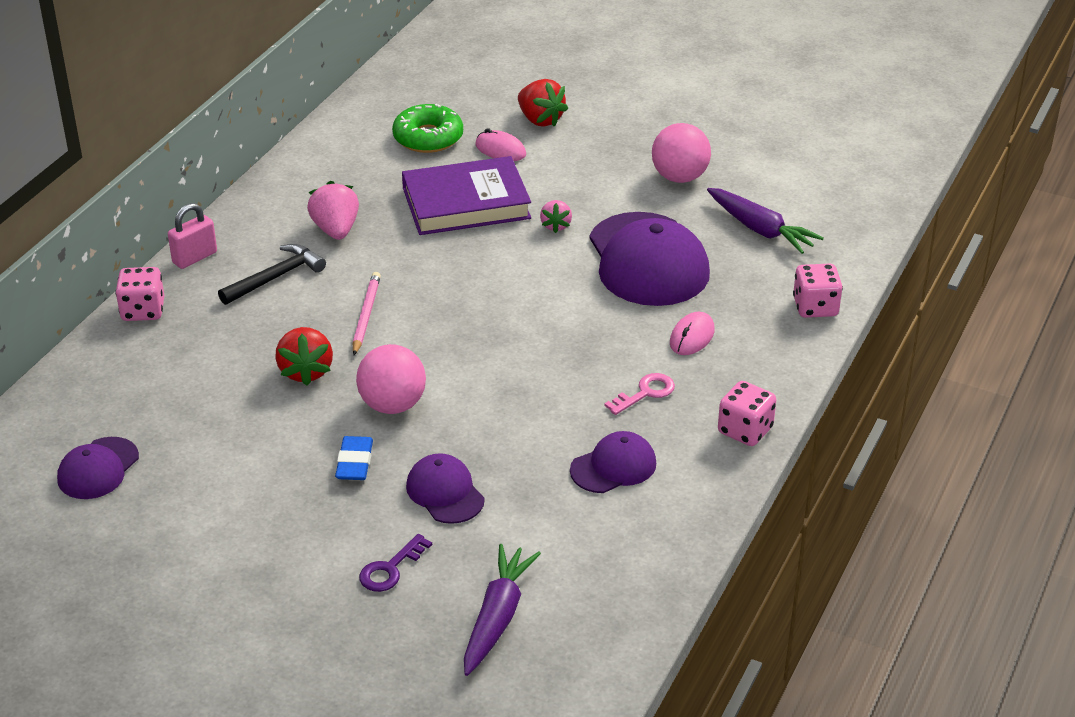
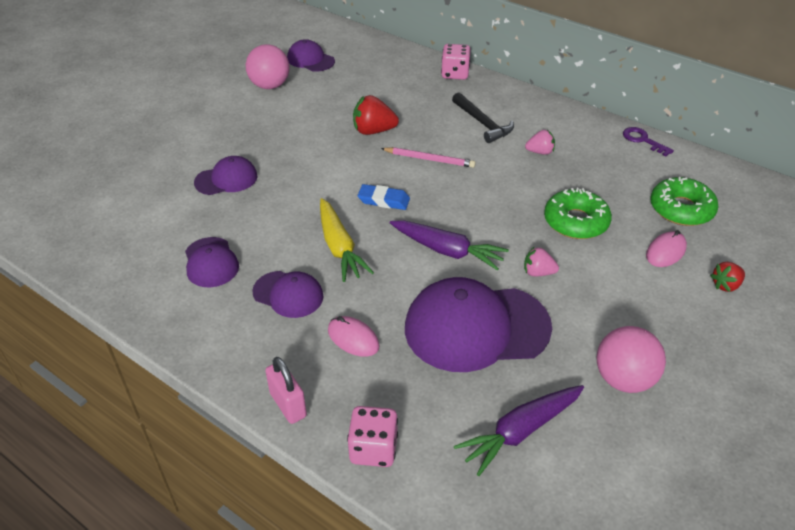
camera: 100 degrees right, 5 degrees up
pink padlock [168,203,217,269] -> pink padlock moved to [265,357,307,424]
pink strawberry [307,181,359,240] -> pink strawberry [525,130,555,155], size x0.62
blue eraser [335,436,373,480] -> blue eraser moved to [358,184,410,210]
pink ball [356,344,426,414] -> pink ball moved to [246,44,290,89]
purple key [359,534,432,592] -> purple key moved to [623,127,674,157]
purple book [402,156,531,235] -> green donut [544,188,612,239]
purple carrot [464,544,541,676] -> purple carrot moved to [390,220,509,271]
red strawberry [518,79,568,127] -> red strawberry [710,262,745,292], size x0.62
pink key [604,373,675,415] -> purple cap [252,271,324,318]
pink dice [718,381,776,446] -> none
none -> yellow carrot [320,198,374,282]

